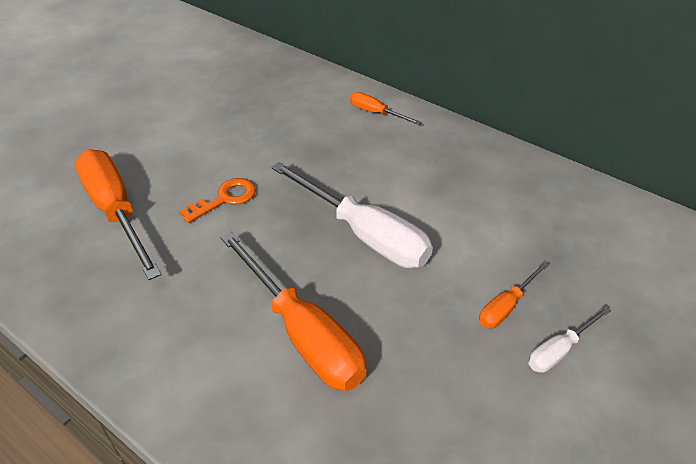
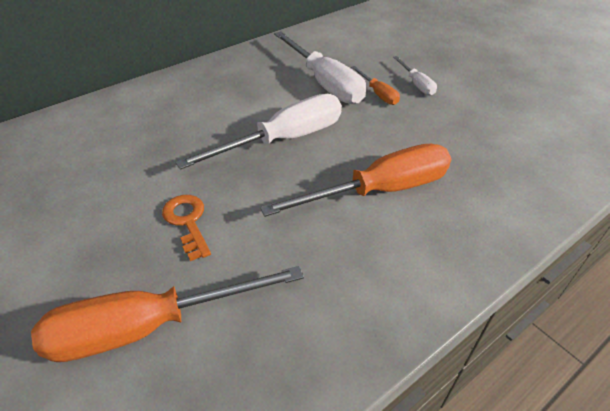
camera: 75 degrees left, 0 degrees up
orange screwdriver [350,92,421,125] -> none
none -> white screwdriver [274,31,366,104]

